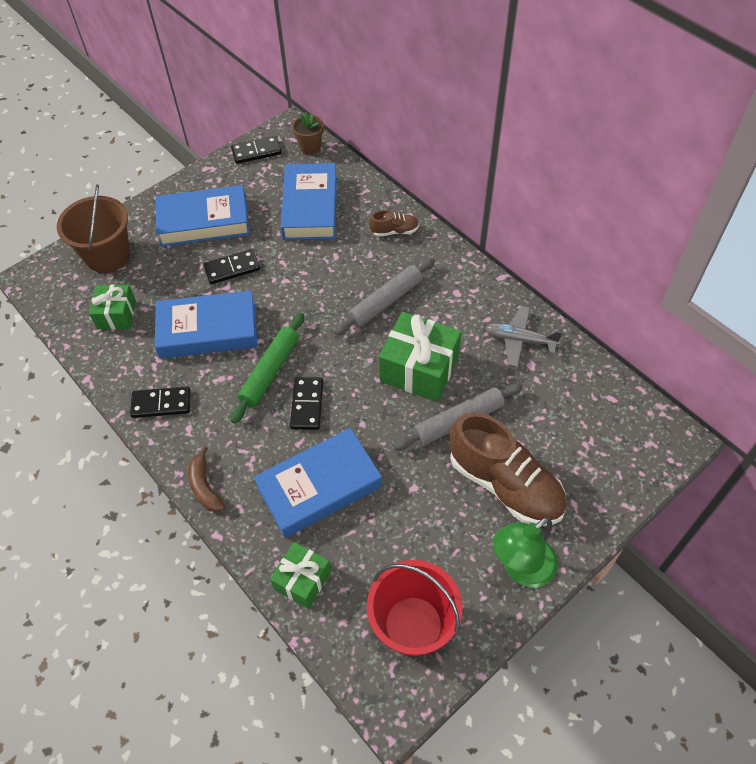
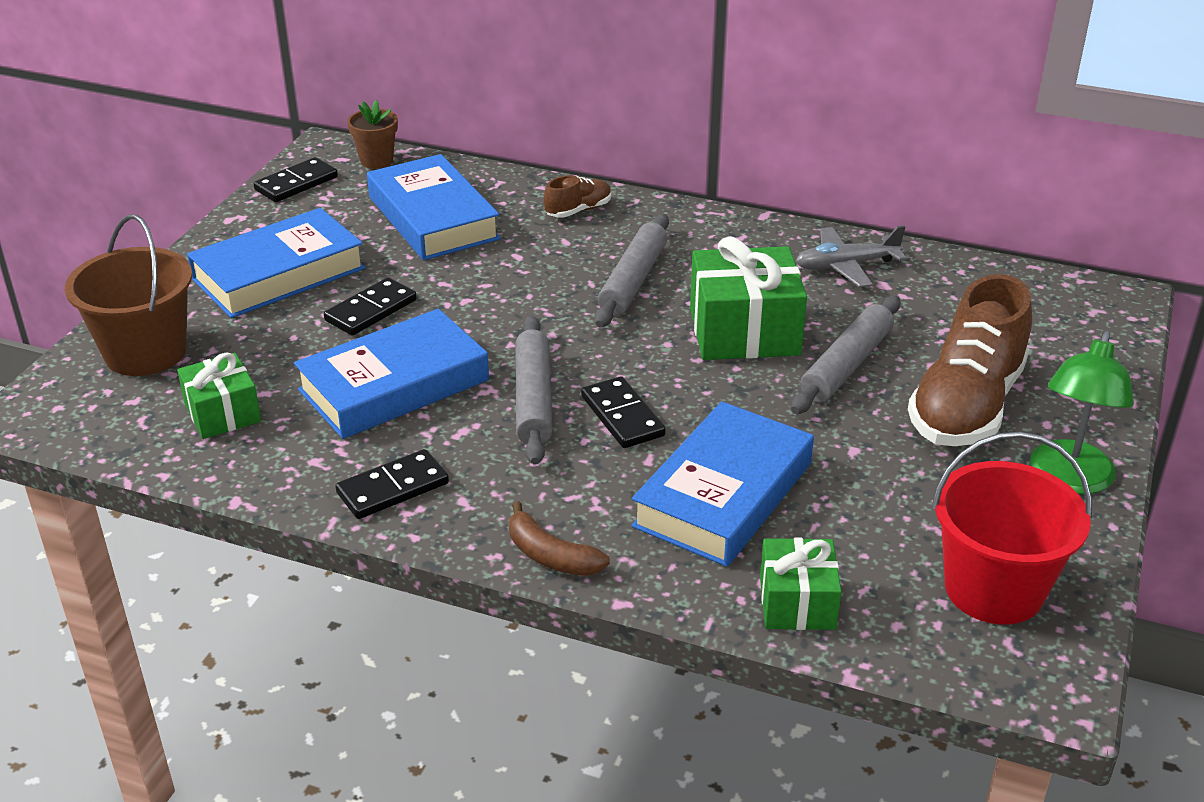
camera: 30 degrees left, 20 degrees down
green rolling pin [231,313,304,424] -> grey rolling pin [515,316,553,465]
brown shoe [450,412,567,526] -> brown shoe turned 105 degrees clockwise [908,274,1032,446]

